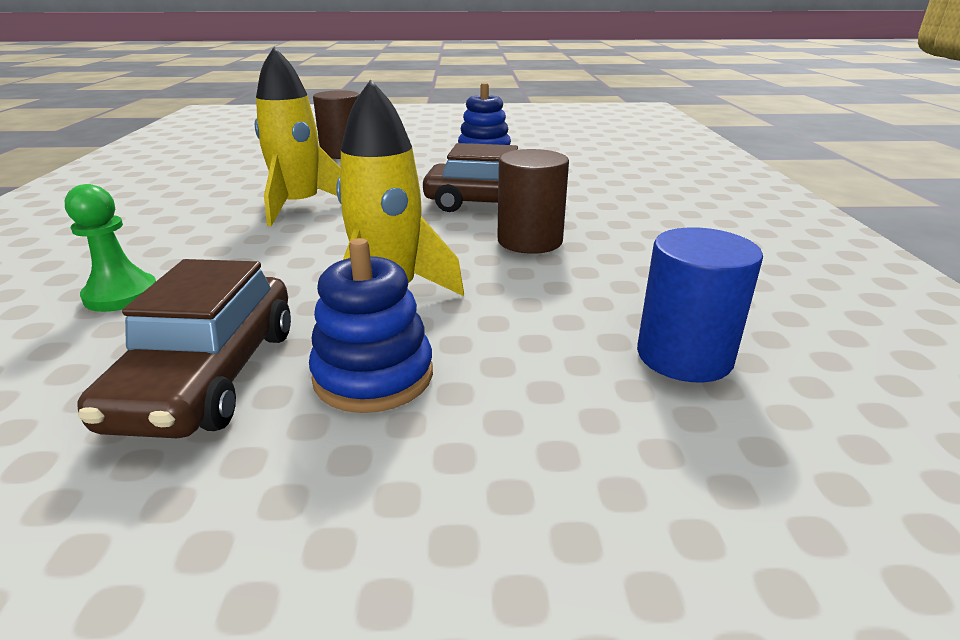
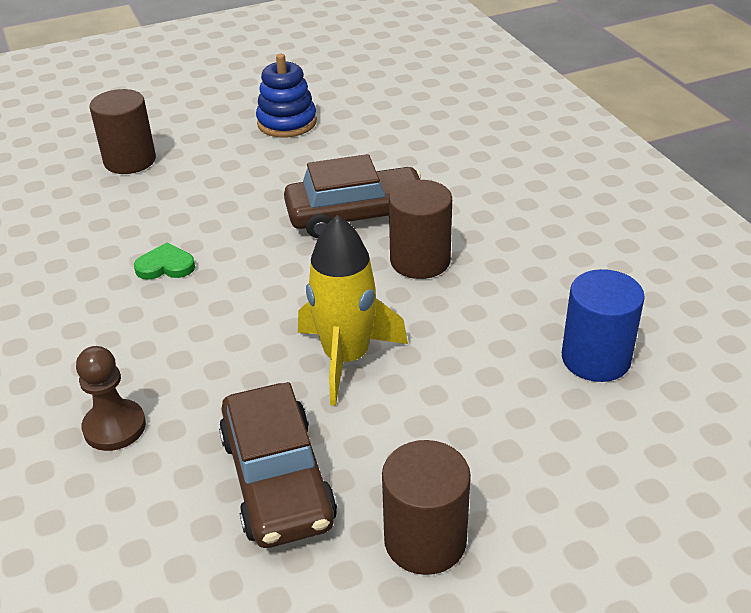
camera: 20 degrees left, 10 degrees up
green pawn [65,184,156,312] -> brown pawn [76,346,146,451]
yellow rocket [255,47,341,226] -> green heart [134,242,195,280]
blue stacking toy [309,238,433,413] -> none
none -> brown cylinder [382,440,471,575]

